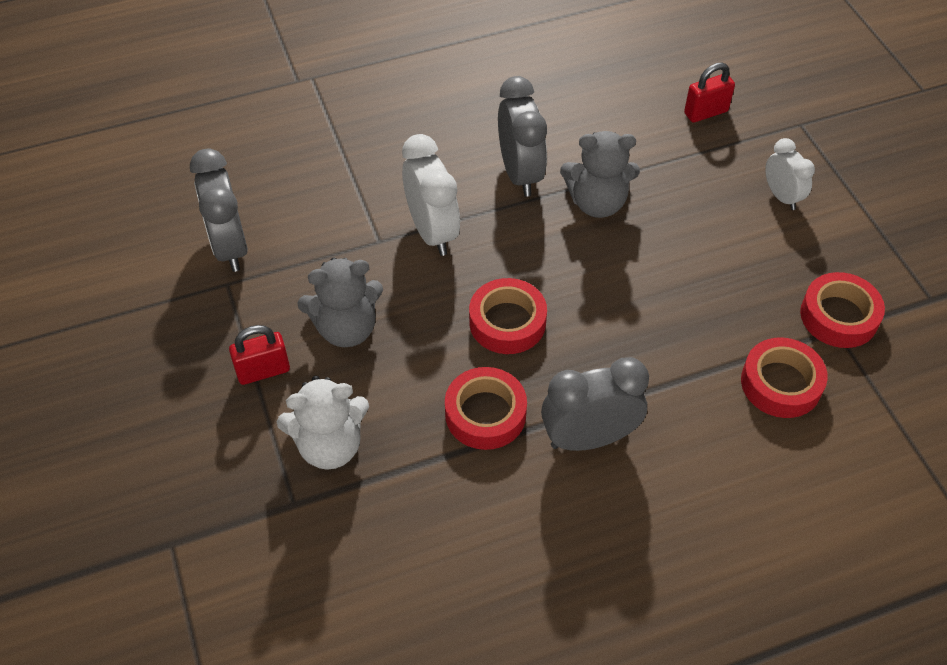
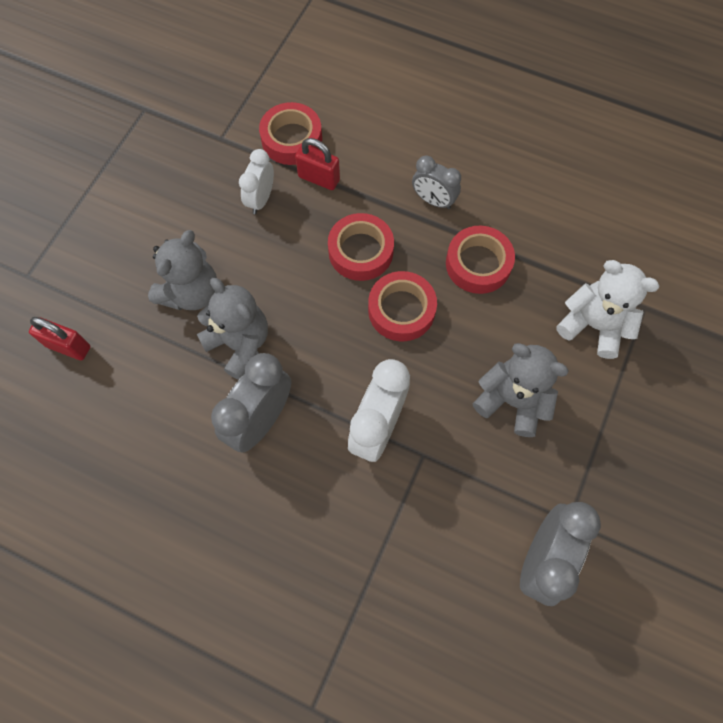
camera: 135 degrees left, 15 degrees up
red padlock [229,325,290,385] -> red padlock moved to [295,138,340,190]
grey clock [541,357,649,451] -> grey clock [412,155,461,209], size x0.62
white clock [765,138,815,210] -> white clock moved to [239,149,274,214]
red tape [800,272,885,348] -> red tape moved to [328,213,394,281]
none -> grey teddy bear [148,230,217,310]

